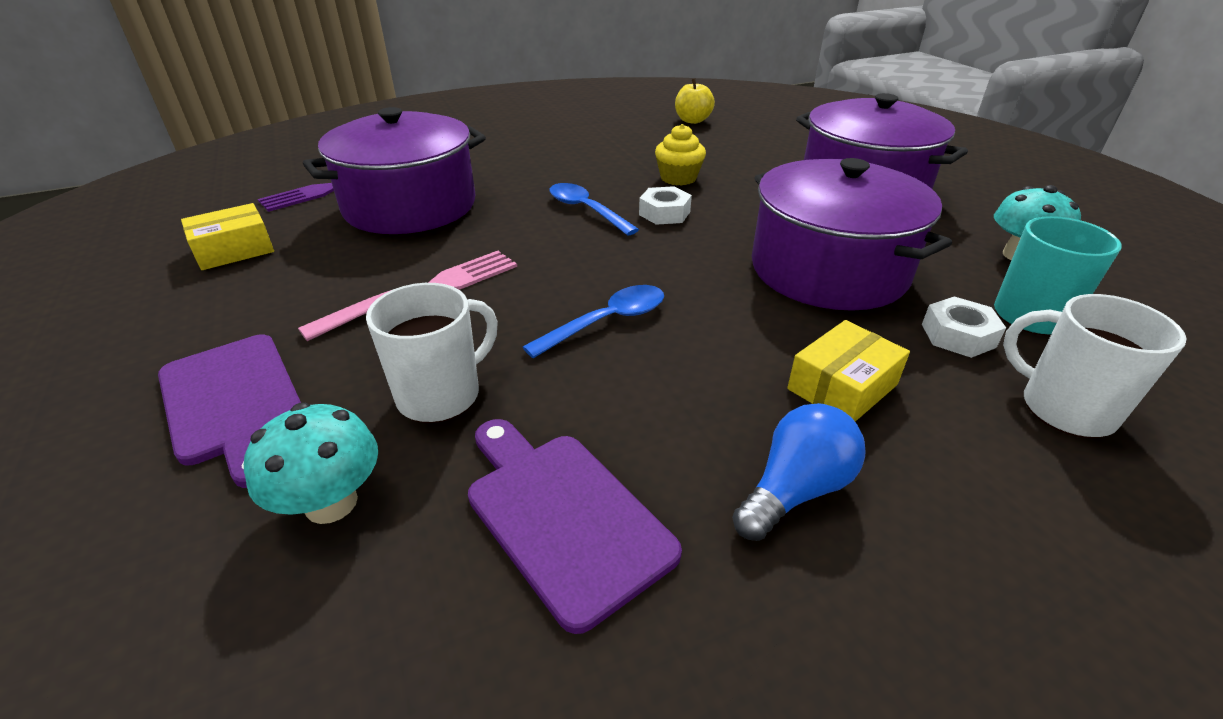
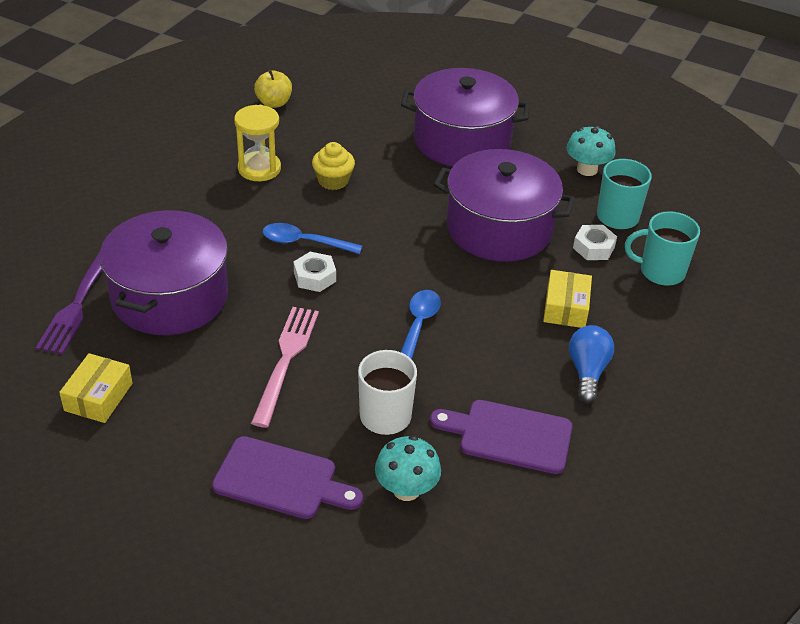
camera: 40 degrees left, 5 degrees up
white nut [639,186,692,225] -> white nut moved to [294,252,336,292]
white mug [1003,294,1187,439] -> turquoise mug [625,211,700,286]
none -> yellow hourglass [234,105,281,181]

